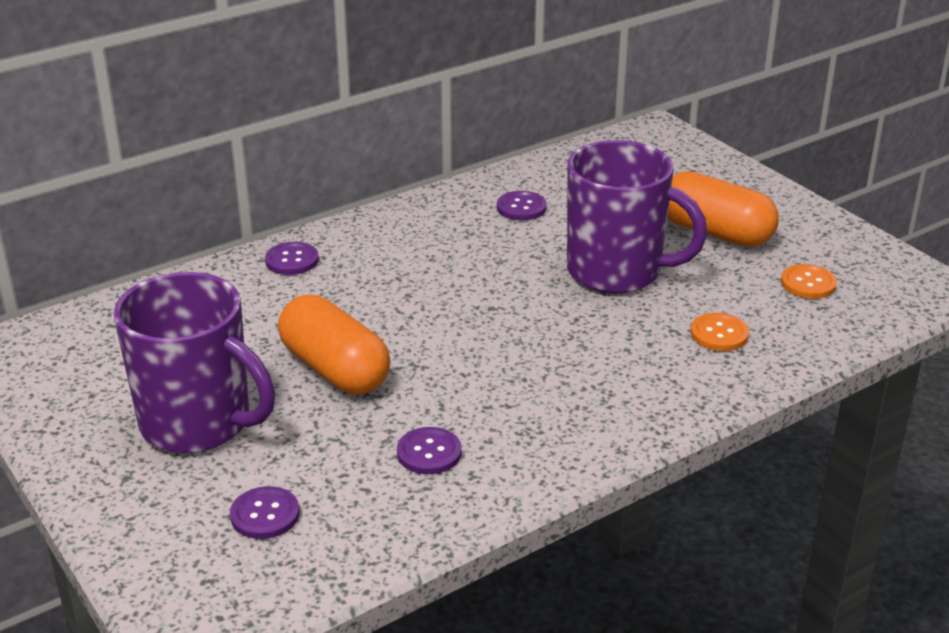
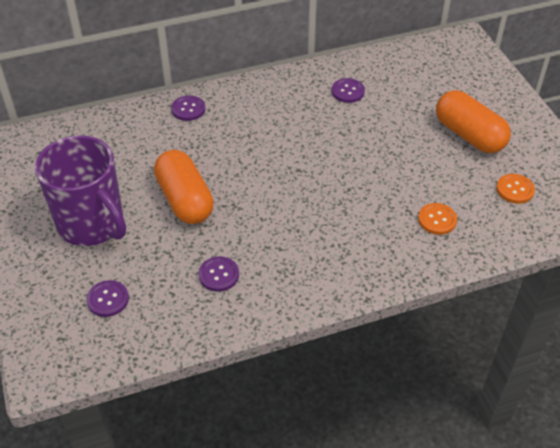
camera: 15 degrees right, 15 degrees up
purple mug [567,140,707,294] -> none

